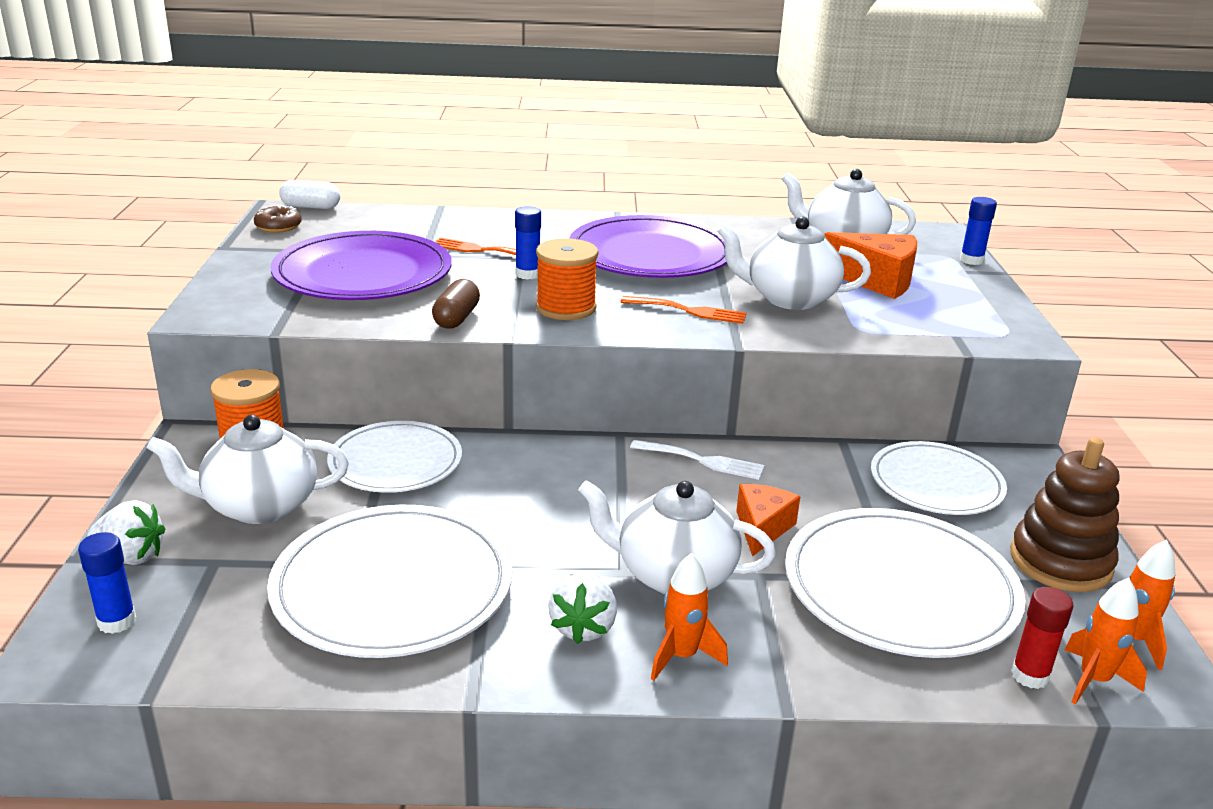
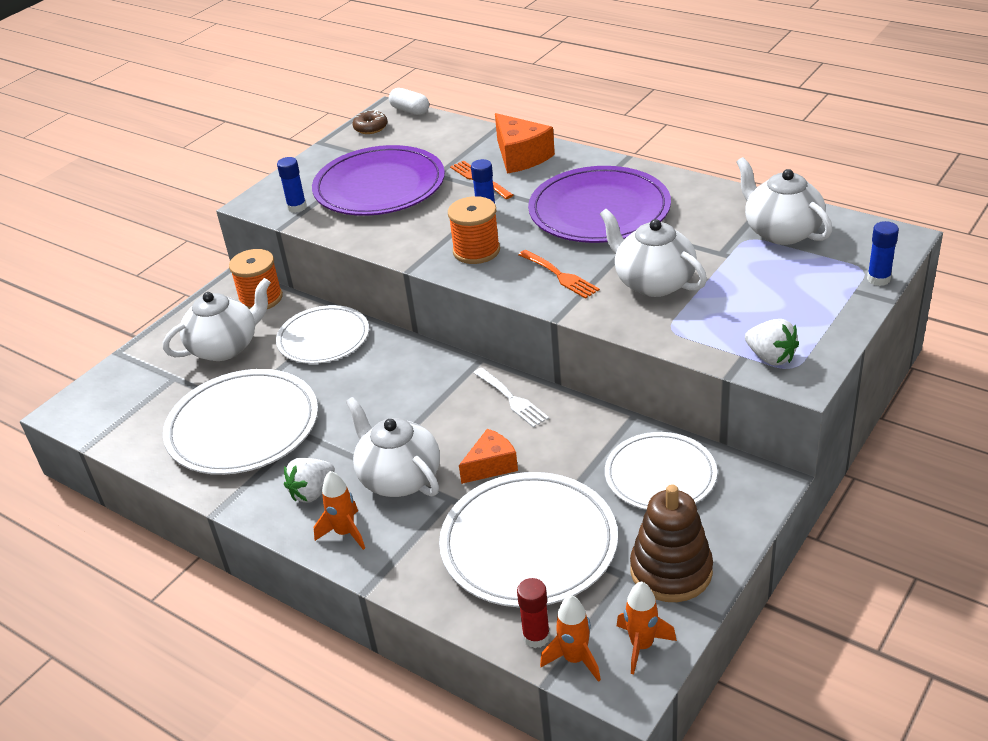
camera: 40 degrees right, 10 degrees up
blue glue stick [78,532,136,634] -> blue glue stick moved to [277,157,307,213]
white strawberry [87,500,165,565] -> white strawberry moved to [745,319,799,366]
white teapot [147,415,349,524] -> white teapot turned 120 degrees clockwise [163,278,271,361]
brown capsule [432,279,480,329] -> none
orange cheese [824,232,917,299] -> orange cheese moved to [495,113,555,174]

